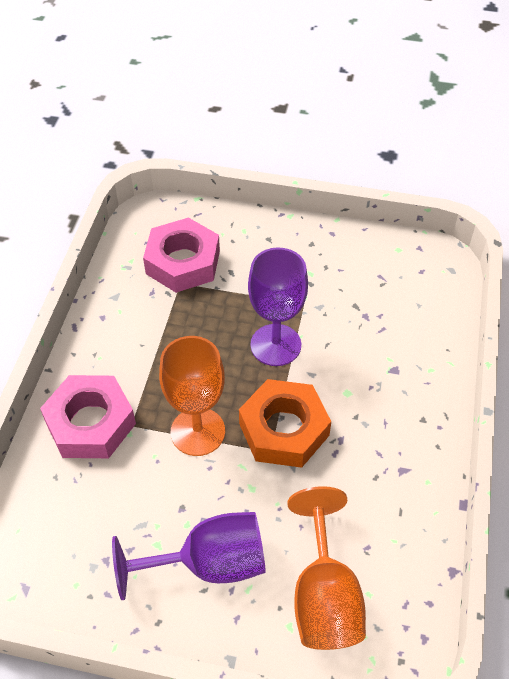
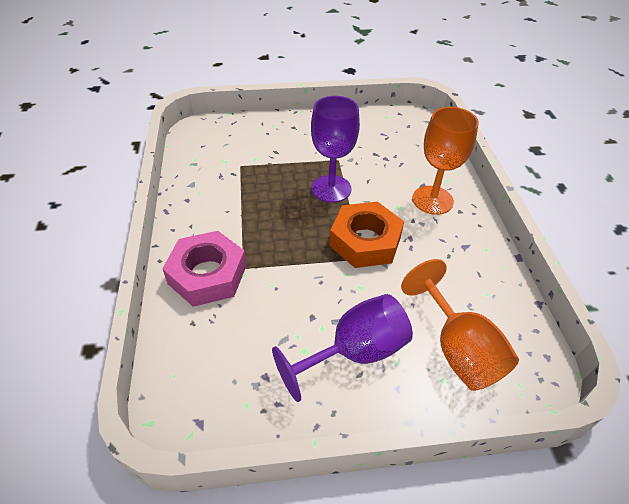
camera: 20 degrees left, 5 degrees down
pink nut [143,217,220,293] -> none
orange goblet [159,336,225,456] -> orange goblet moved to [412,107,479,215]

